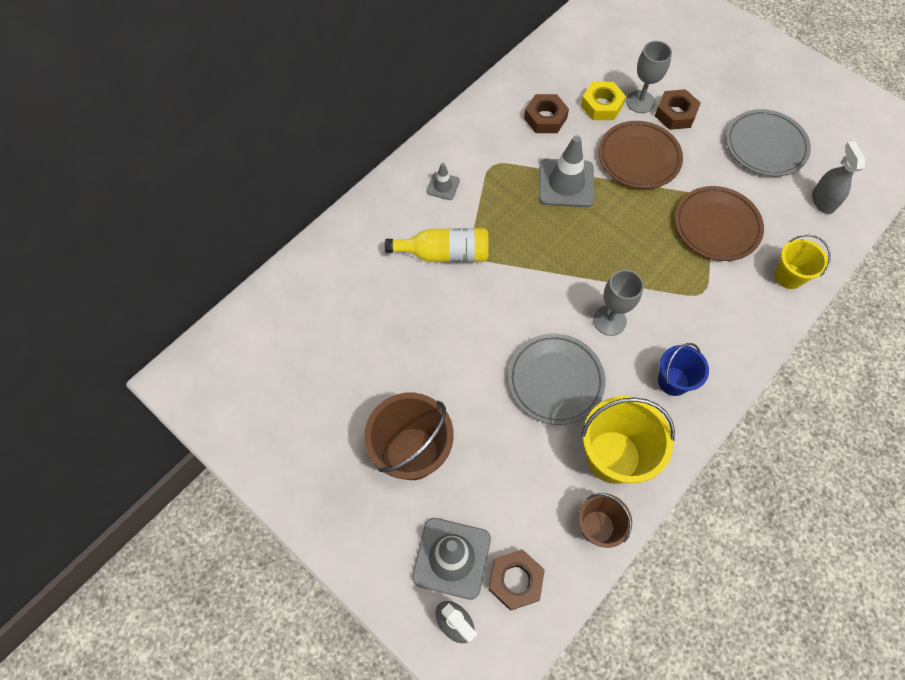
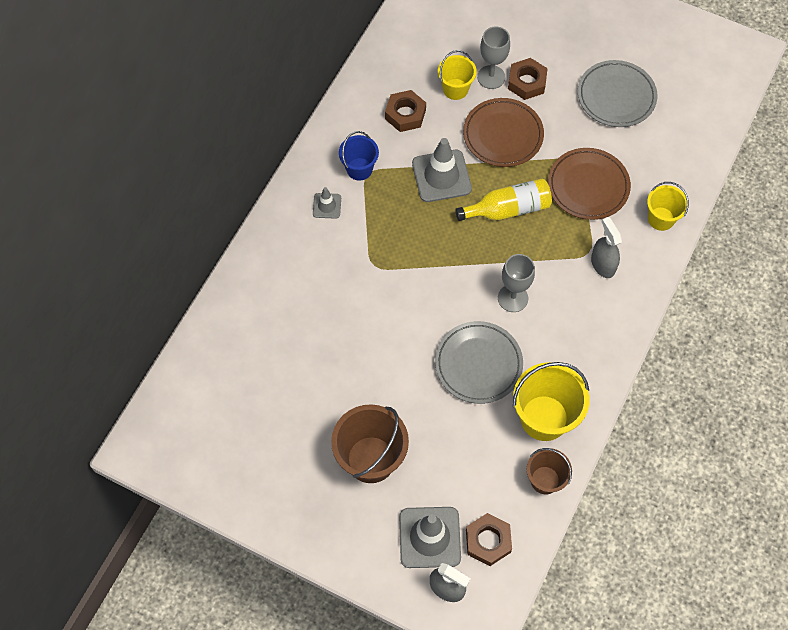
camera: 15 degrees left, 0 degrees up
yellow bottle [385,228,489,262] -> yellow bottle moved to [455,179,552,221]
yellow nut [581,82,626,120] -> yellow bucket [438,50,477,100]
blue bucket [658,343,709,396] -> blue bucket moved to [339,131,379,181]
grey spray bottle [812,141,866,214] -> grey spray bottle moved to [591,217,622,278]

